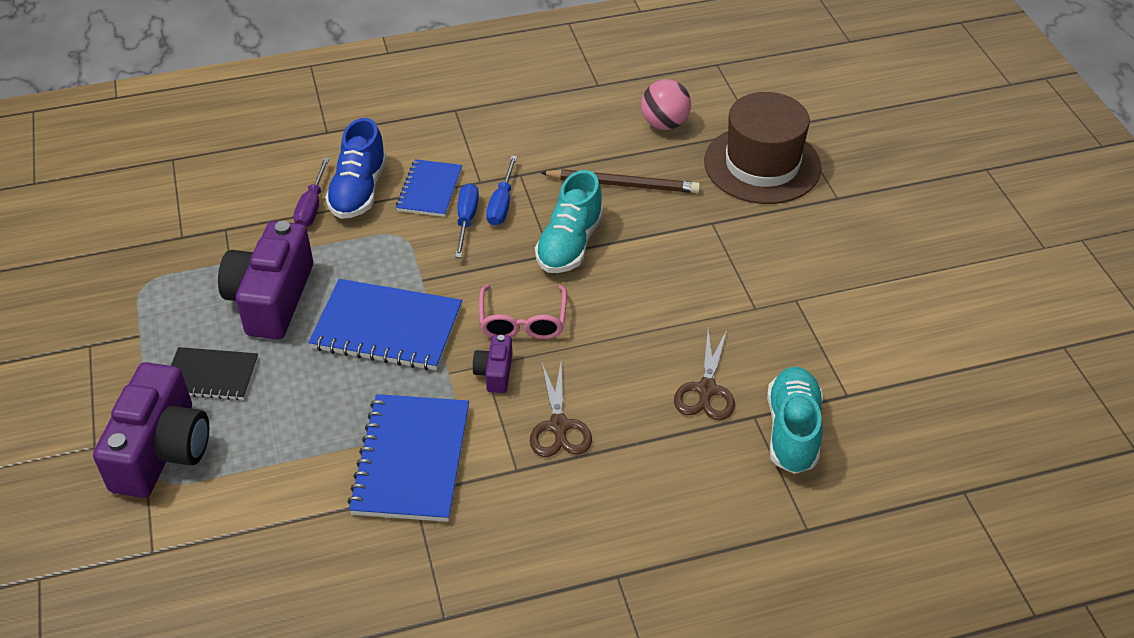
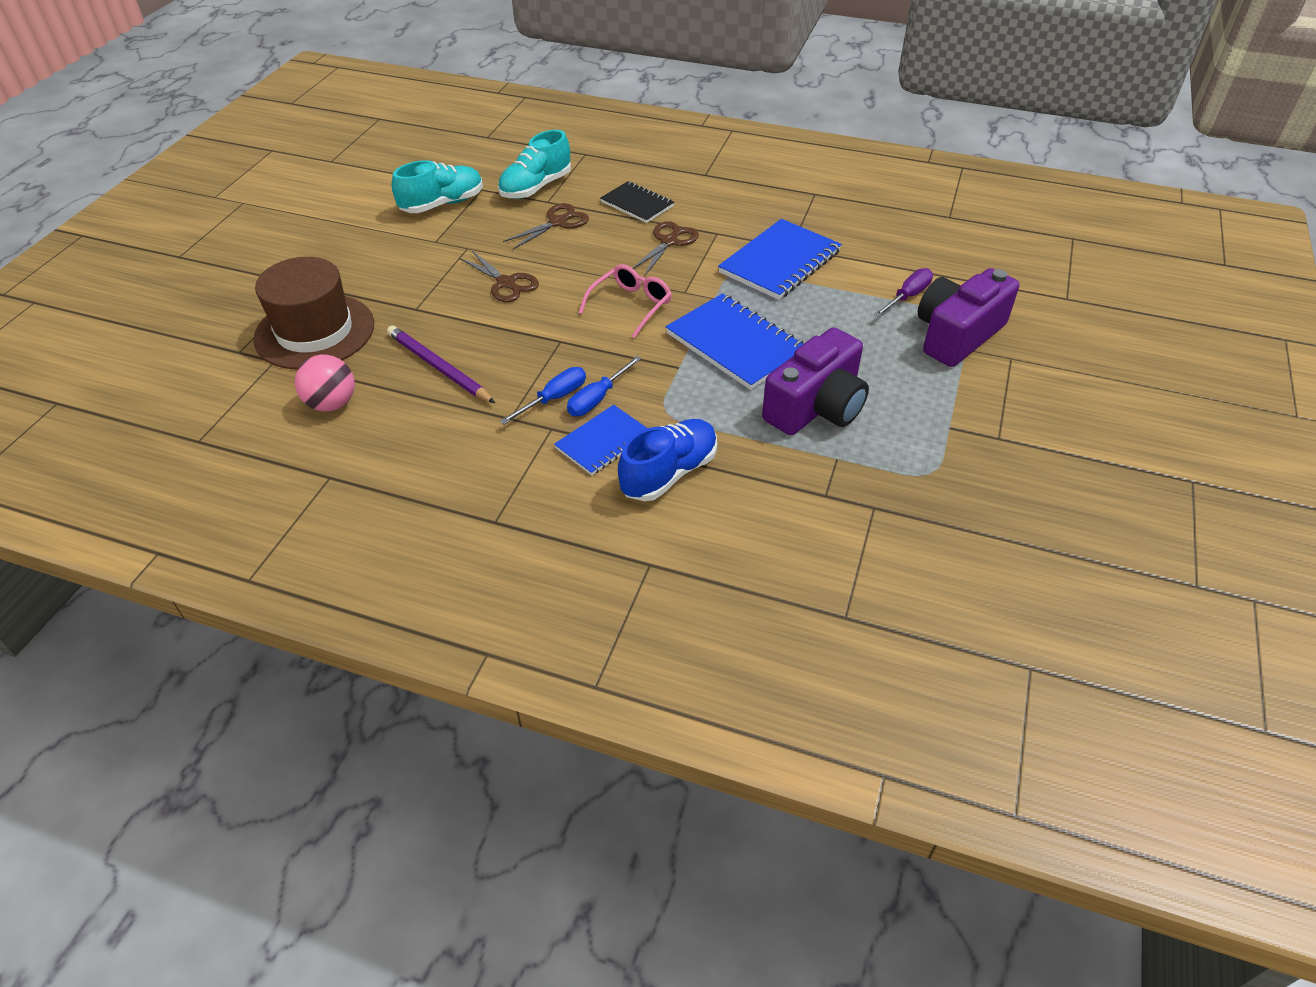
camera: 145 degrees left, 0 degrees up
black notebook [171,347,258,400] -> black notebook moved to [600,181,674,223]
purple screwdriver [294,158,330,227] -> purple screwdriver moved to [874,268,933,317]
purple camera [472,335,512,393] -> none
turquoise shoe [535,170,603,273] -> turquoise shoe moved to [392,160,483,213]
brown pencil [540,169,700,193] -> purple pencil [387,325,495,403]
none -> brown scissors [459,251,539,302]

